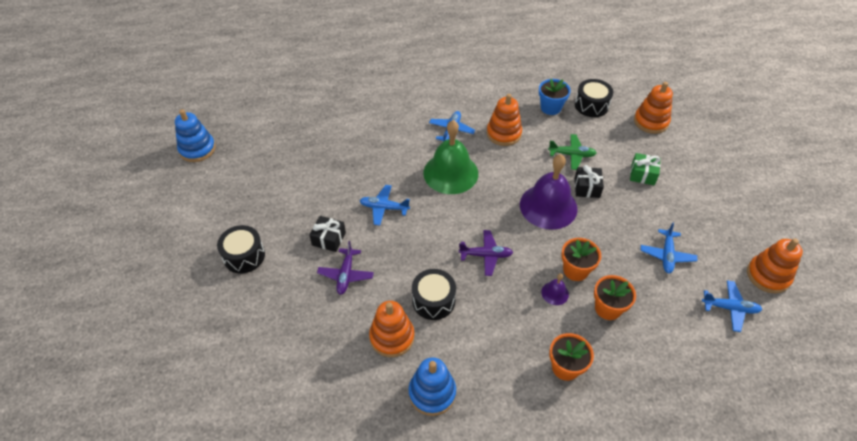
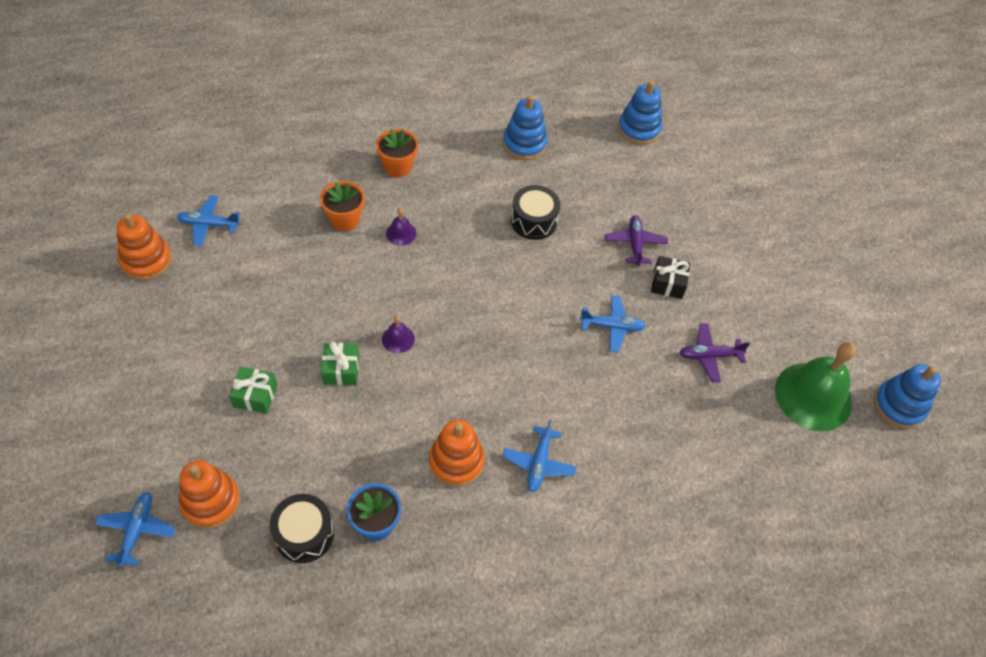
camera: 170 degrees right, 5 degrees up
black drum [217,225,265,274] -> none
orange stacking toy [369,301,414,357] -> none
green bell [423,120,478,194] -> green bell moved to [775,342,856,431]
purple plane [459,230,513,276] -> purple plane moved to [679,323,750,383]
purple bell [520,154,578,230] -> purple bell [382,315,415,353], size x0.43
green plane [548,134,597,170] -> none
orange flower pot [561,238,601,281] -> none
black gift [575,165,604,198] -> green gift [321,341,359,385]
blue plane [640,222,697,273] -> blue plane moved to [95,492,176,567]
none -> blue stacking toy [618,81,662,145]

